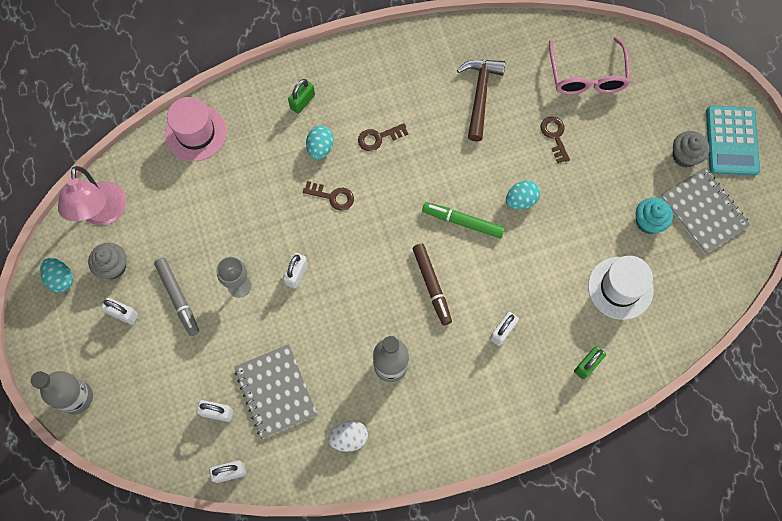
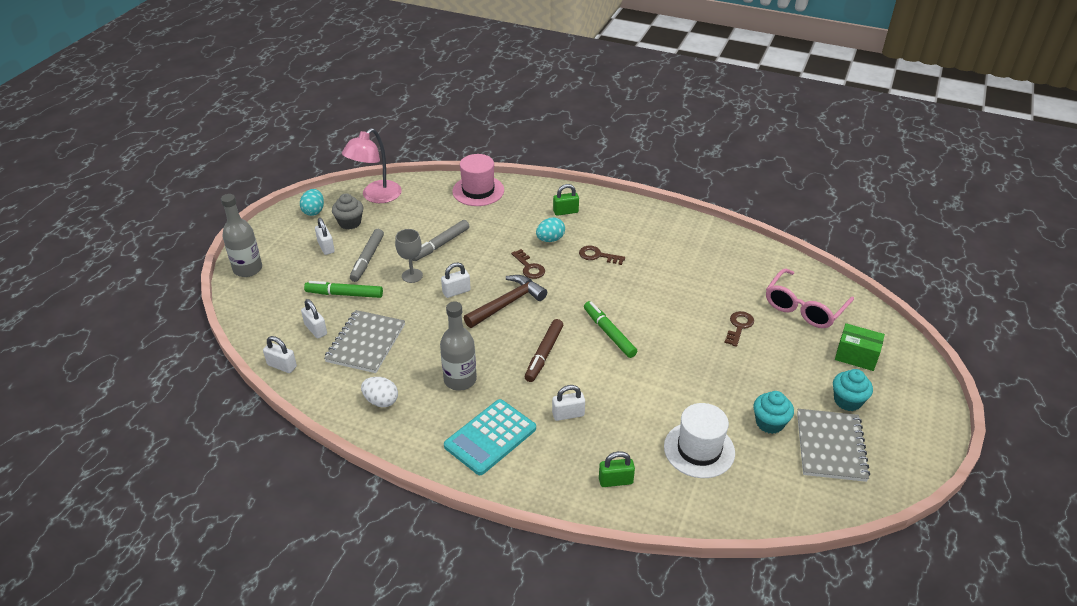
camera: 40 degrees right, 30 degrees down
brown hammer [457,60,505,142] -> brown hammer moved to [464,275,547,328]
turquoise egg [506,180,540,210] -> none
grey cupcake [673,131,710,168] -> turquoise cupcake [833,369,873,411]
turquoise calculator [706,106,760,176] -> turquoise calculator moved to [444,399,536,475]
none -> green marker [304,281,383,298]
none -> grey marker [412,220,469,261]
none -> green box [835,323,885,371]

